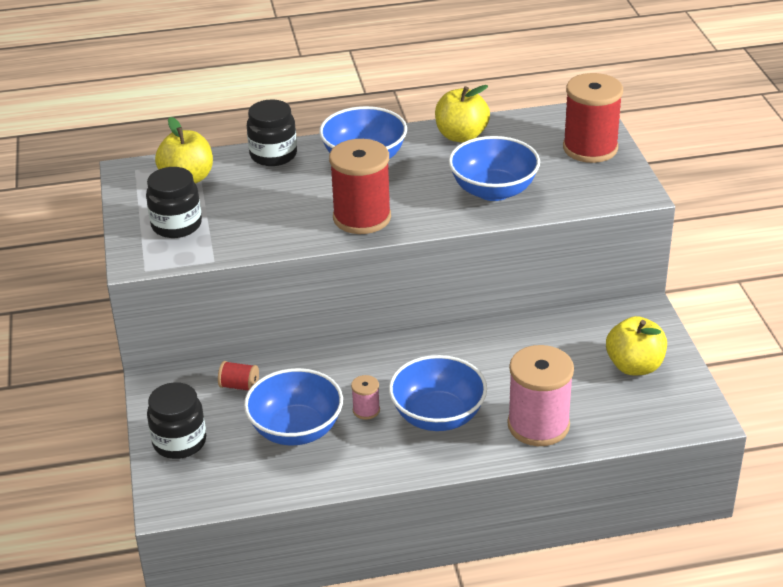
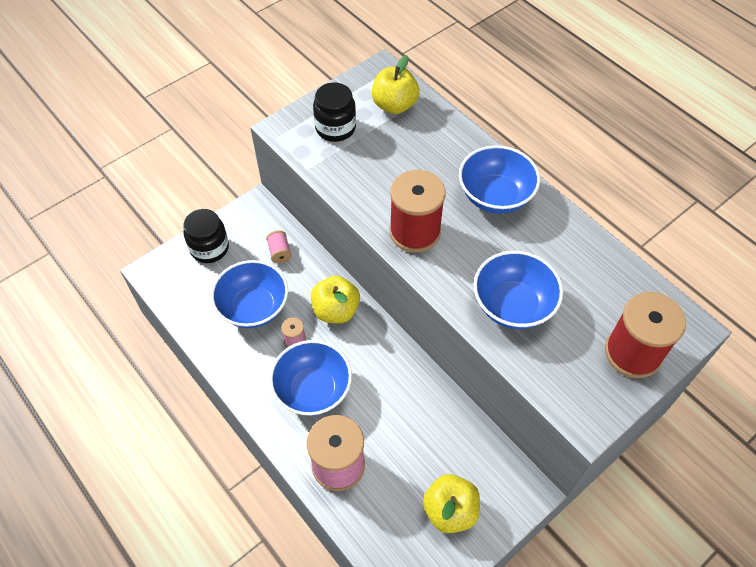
camera: 60 degrees right, 20 degrees up
red spool [218,361,259,391] -> pink spool [266,230,292,263]
black jar [247,99,297,166] -> none
yellow apple [435,85,490,142] -> yellow apple moved to [311,276,360,323]

